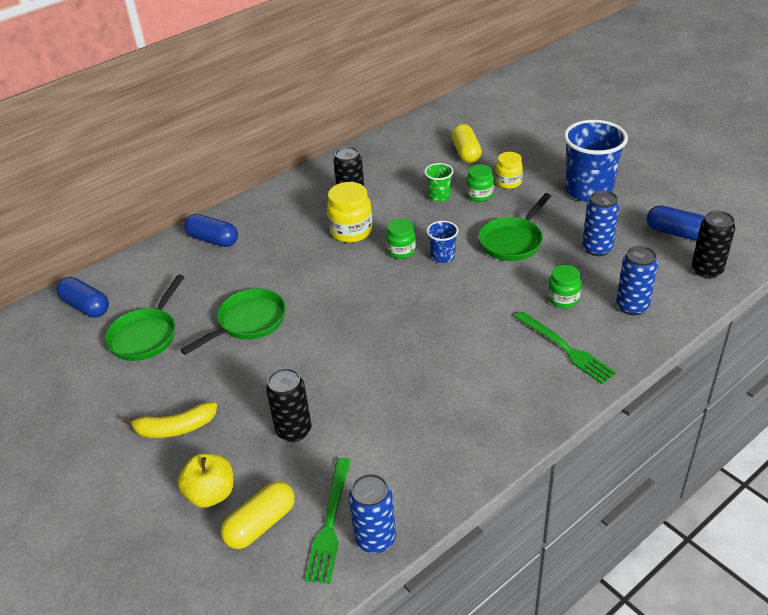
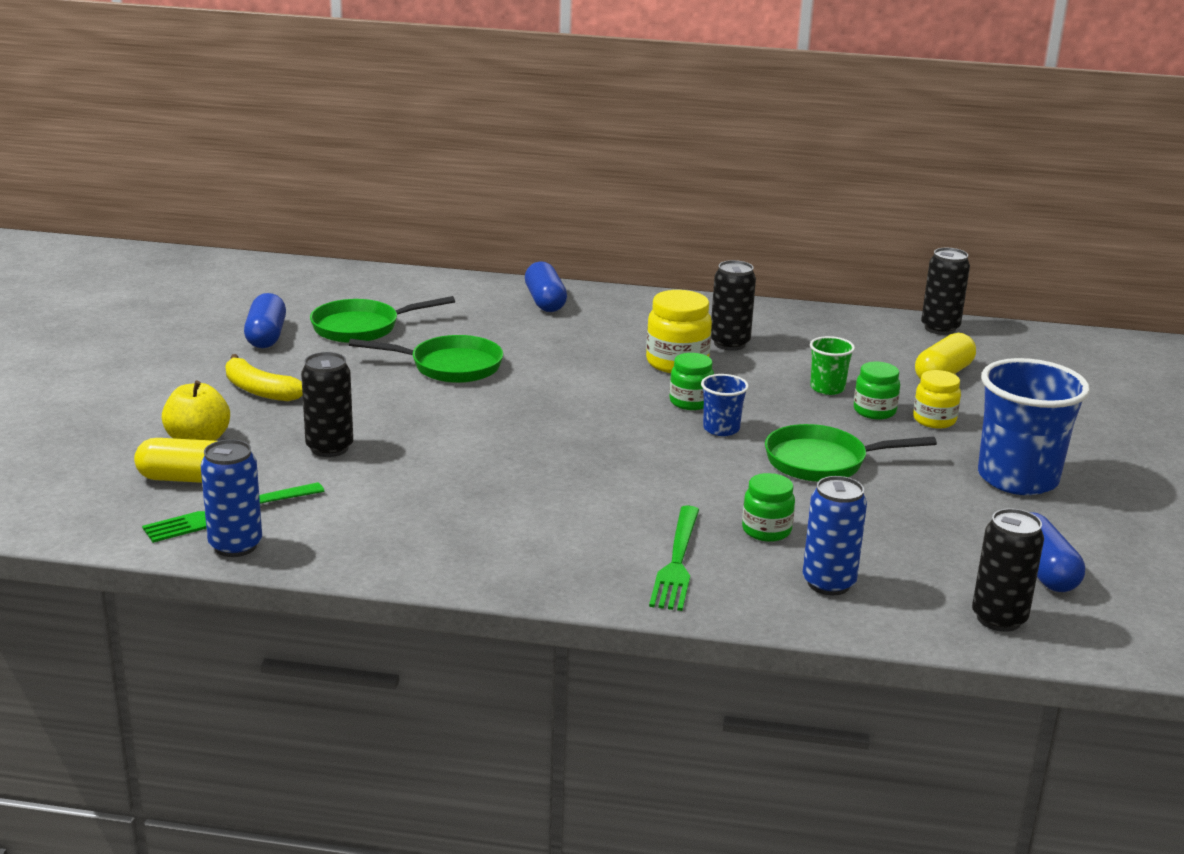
camera: 45 degrees right, 15 degrees down
blue capsule [56,277,109,318] -> blue capsule moved to [244,293,286,348]
blue can [582,190,619,256] -> none
none -> black can [921,248,970,335]

